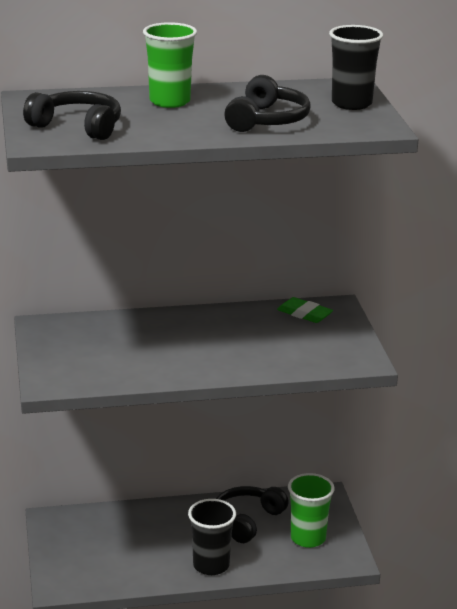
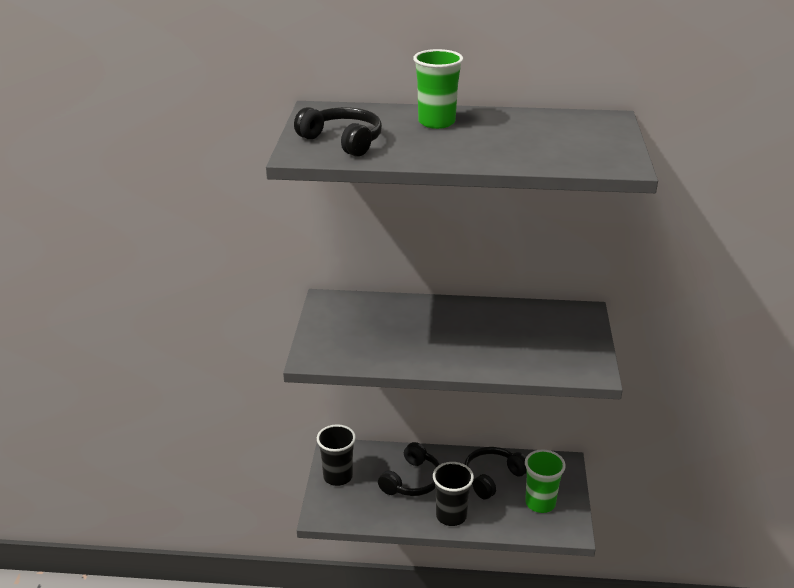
camera: 15 degrees right, 5 degrees up
black headphones [224,75,311,132] -> black headphones moved to [378,442,440,496]
green eraser [277,297,333,323] -> none
black cup [329,25,383,110] -> black cup moved to [317,424,356,486]

